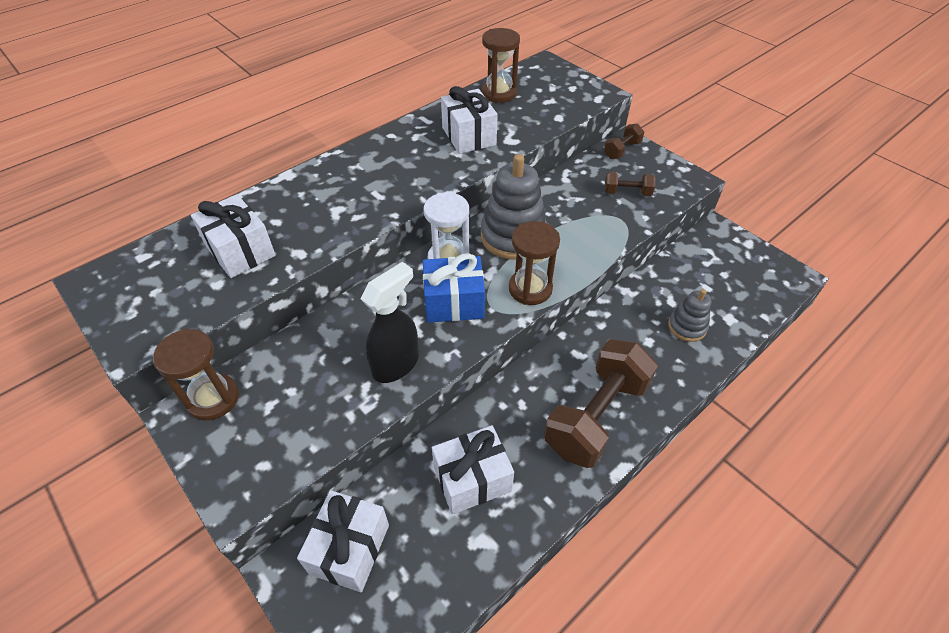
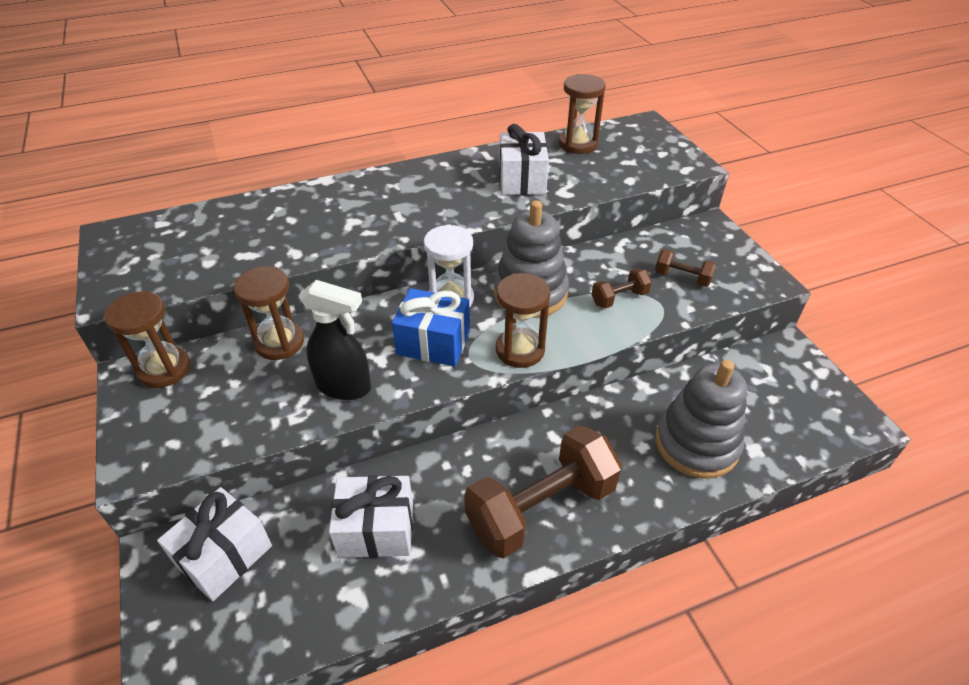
camera: 20 degrees right, 5 degrees down
white gift [191,194,276,278] -> none
black spray bottle [360,262,419,383] -> black spray bottle turned 45 degrees clockwise [299,280,371,400]
brown dumbbell [604,123,644,159] -> brown dumbbell moved to [591,268,652,308]
grey stacking toy [668,289,711,342] -> grey stacking toy [655,360,747,479], size x1.80
none -> brown hourglass [234,266,304,360]

